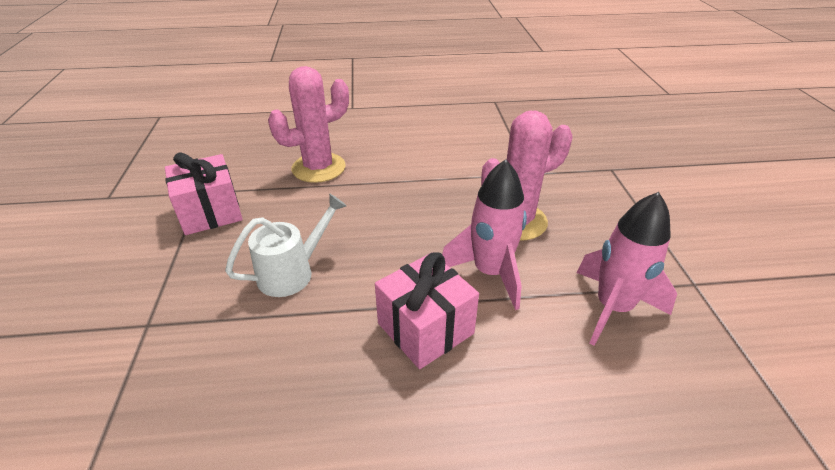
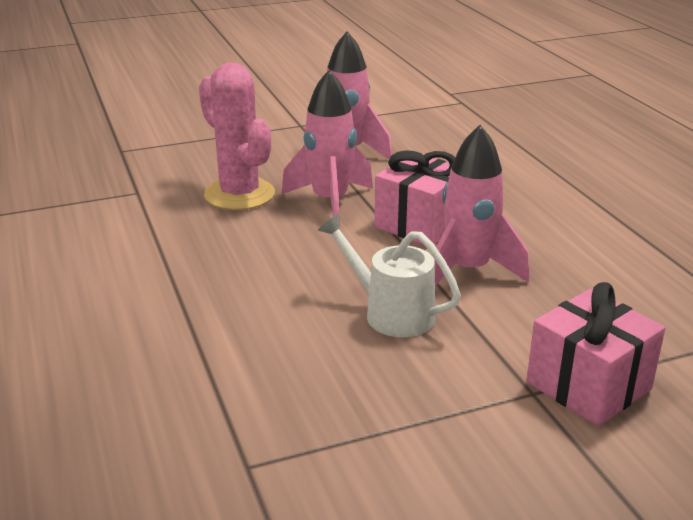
camera: 105 degrees left, 10 degrees down
pink gift [165,152,243,235] -> pink gift moved to [526,282,665,426]
pink cactus [268,66,349,183] -> none
none -> pink rocket [434,125,530,286]

